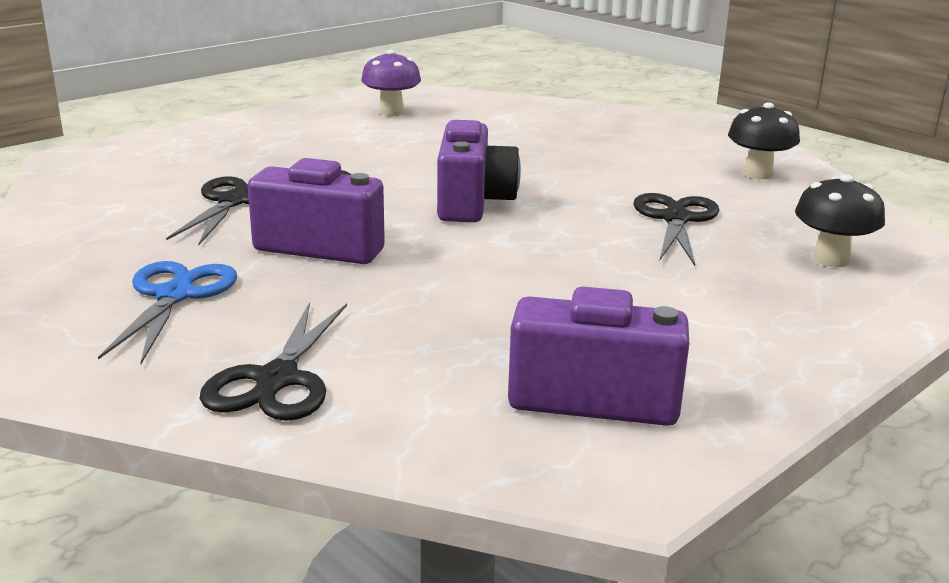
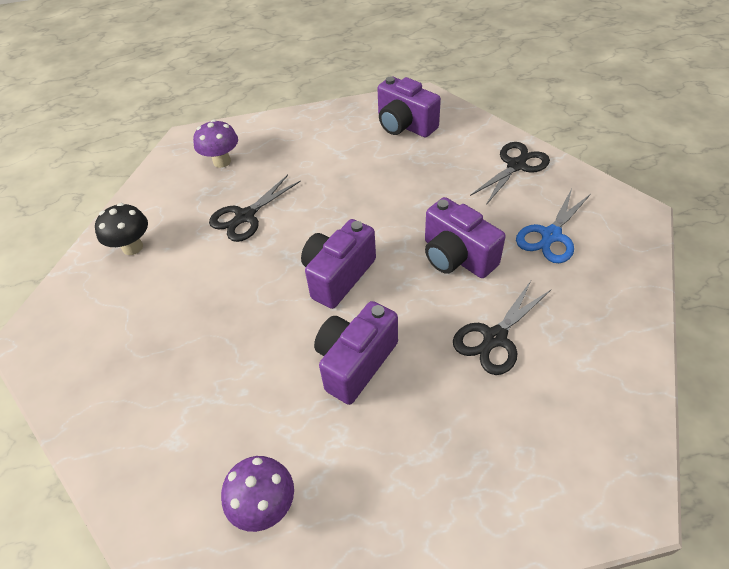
camera: 145 degrees left, 25 degrees up
black mushroom [795,174,885,267] -> purple mushroom [193,119,238,168]
none -> purple camera [314,301,398,405]

